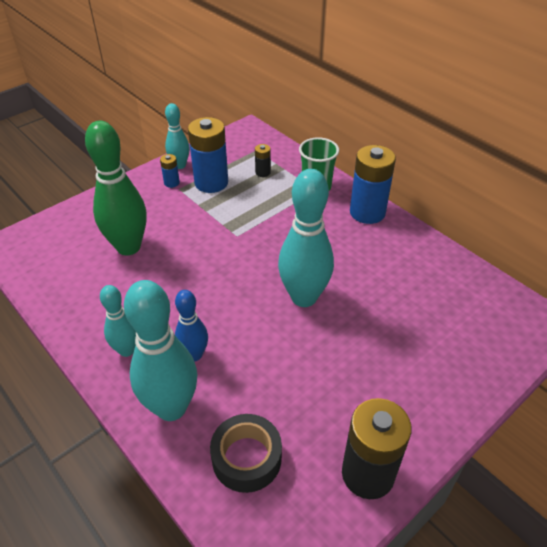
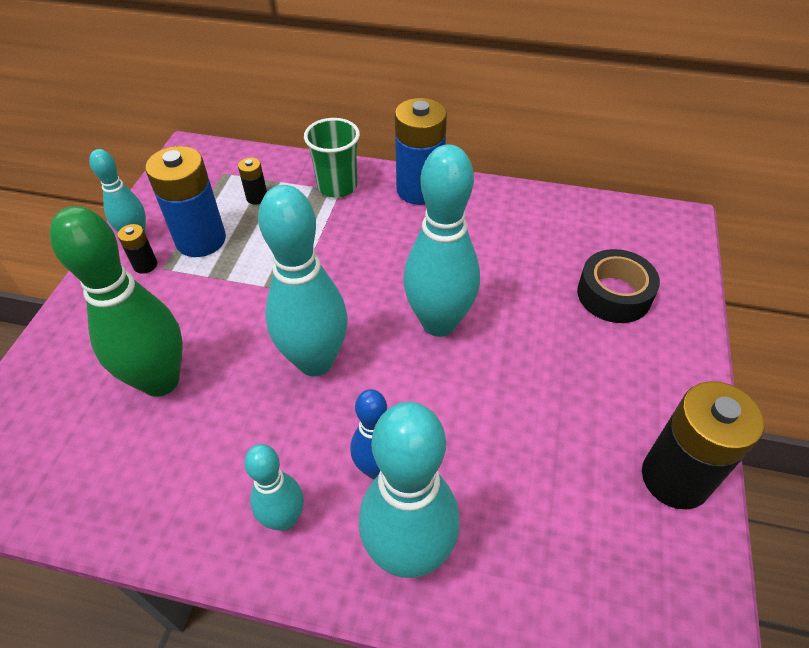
camera: 35 degrees left, 5 degrees up
blue battery [160,154,180,188] -> black battery [118,224,157,274]
black tape [210,414,282,493] -> black tape moved to [577,249,660,323]
none -> turquoise bowling pin [258,185,348,376]

